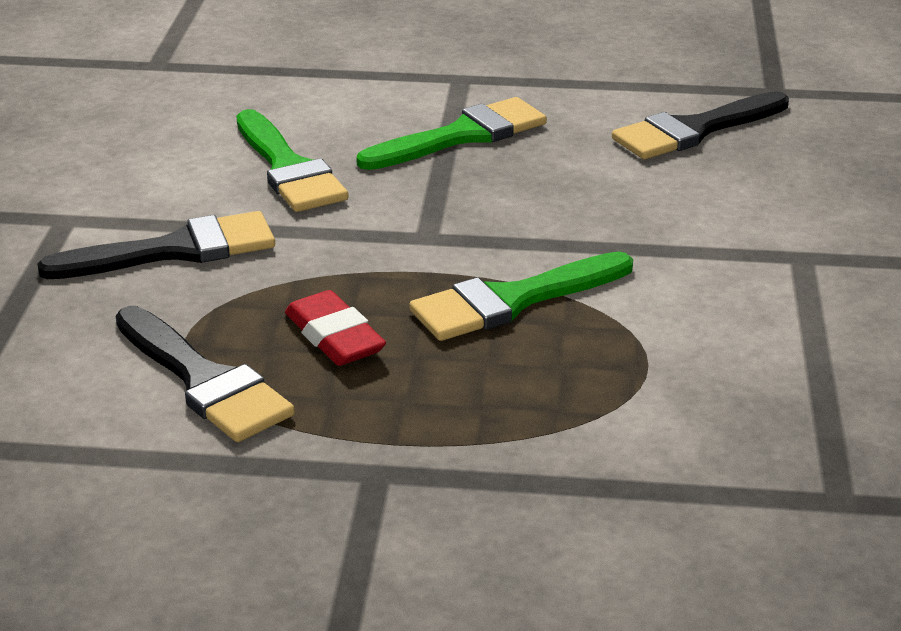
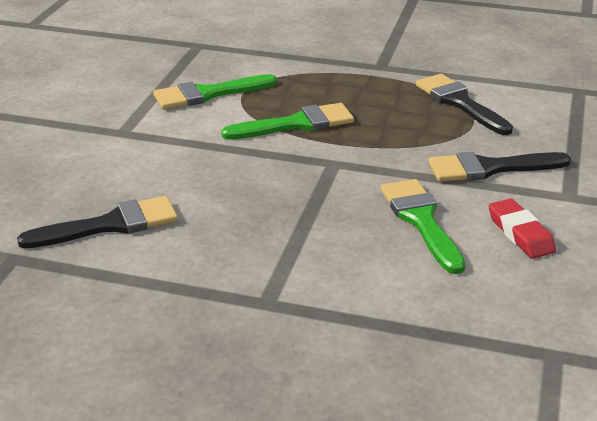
camera: 170 degrees left, 0 degrees up
red eraser [285,290,386,366] -> red eraser moved to [489,199,556,259]
green brush [356,97,547,170] -> green brush moved to [153,74,277,109]

